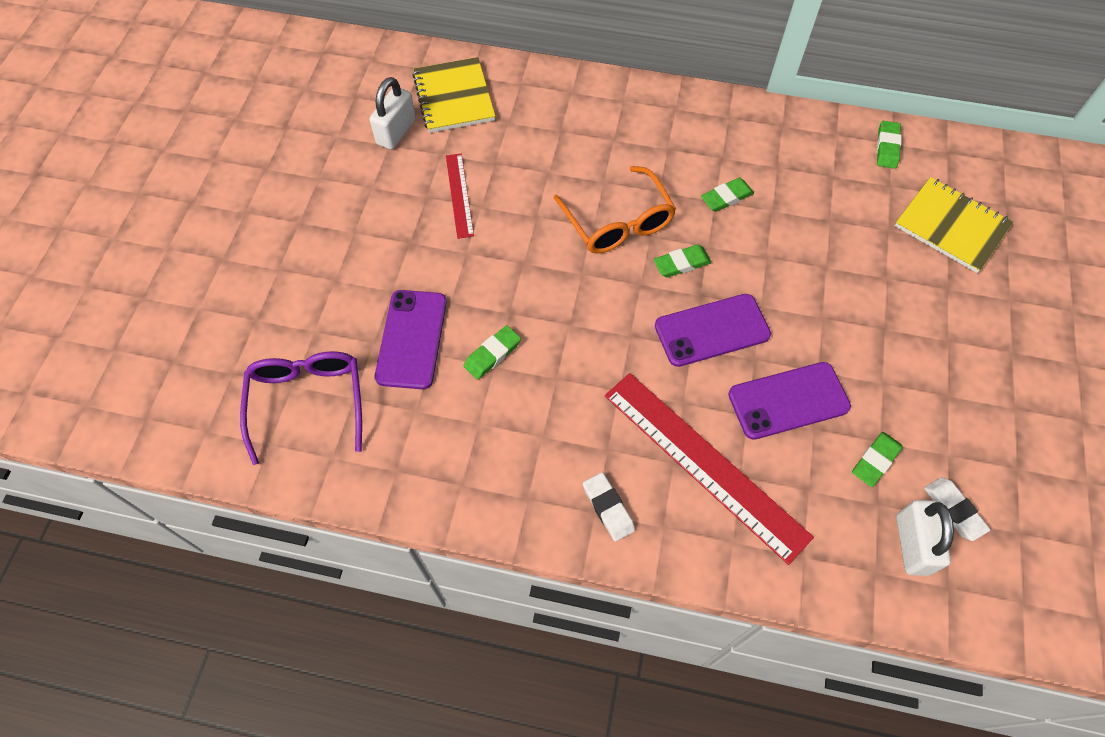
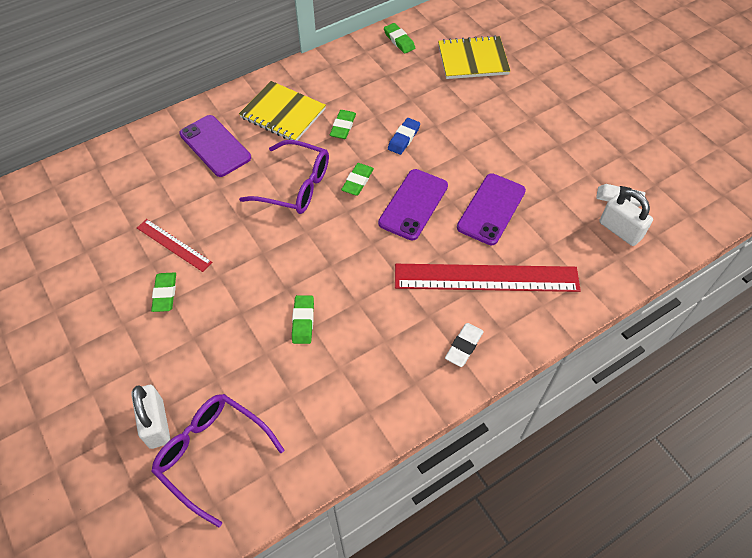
camera: 45 degrees left, 5 degrees down
white padlock [370,77,416,150] -> white padlock moved to [131,385,170,449]
purple phone [375,290,447,389] -> purple phone moved to [179,115,251,177]
yellow notebook [412,57,496,133] -> yellow notebook moved to [239,81,326,141]
orange glasses [553,166,676,254] -> purple glasses [239,140,329,214]
white eraser [583,472,635,542] -> white eraser turned 75 degrees counterclockwise [445,323,484,367]
green eraser [852,432,903,487] -> green eraser moved to [151,272,176,312]
none -> blue eraser [388,118,420,155]

